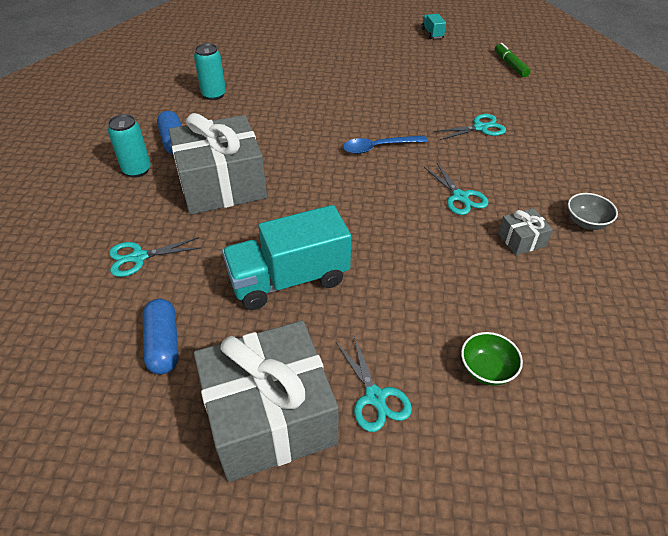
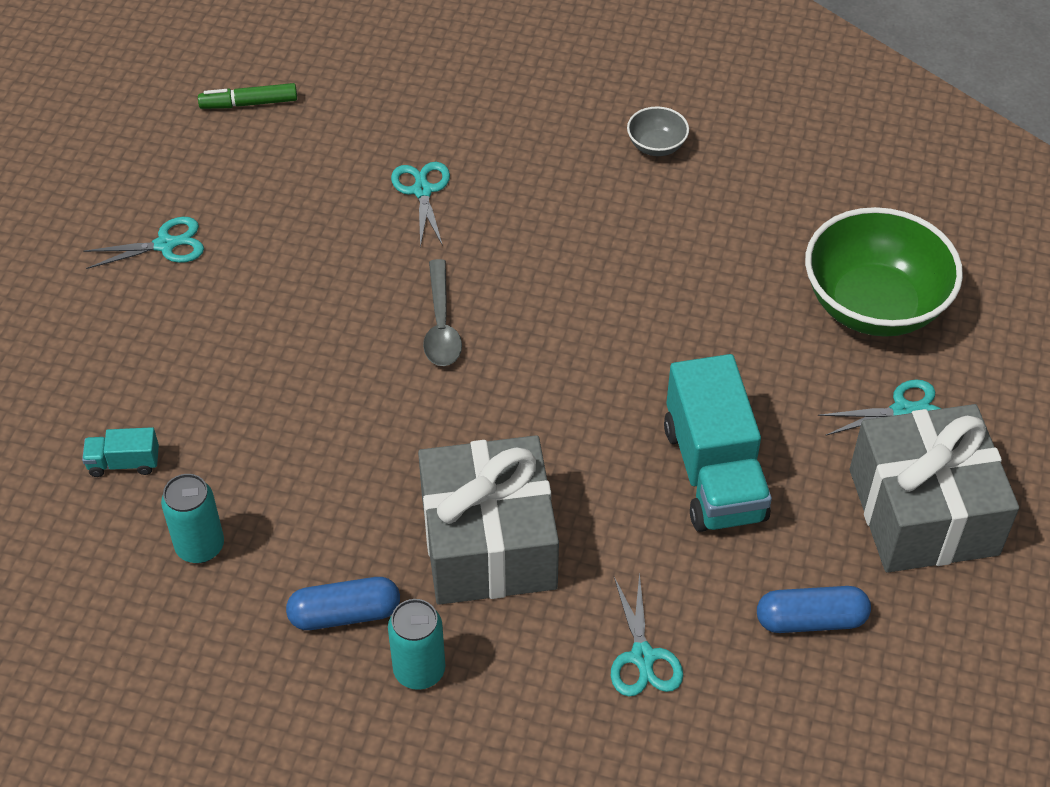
camera: 80 degrees left, 5 degrees up
blue spoon [343,135,428,154] -> grey spoon [423,259,462,366]
turquoise truck [421,14,446,39] -> turquoise truck moved to [82,427,159,477]
turquoise scissors [424,163,488,215] -> turquoise scissors moved to [83,217,204,269]
green bowl [461,332,523,385] -> green bowl [805,207,963,337], size x2.30
grey gift [498,208,553,255] -> none

